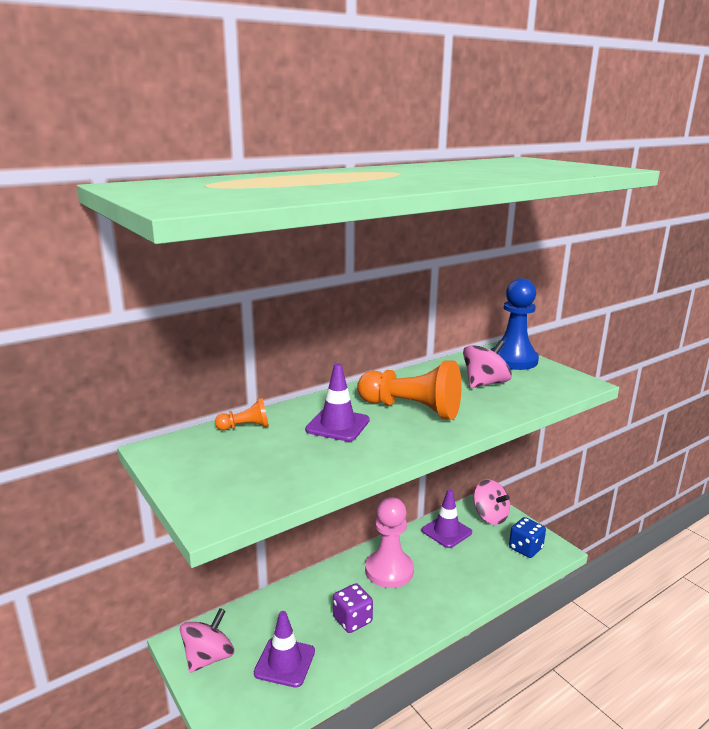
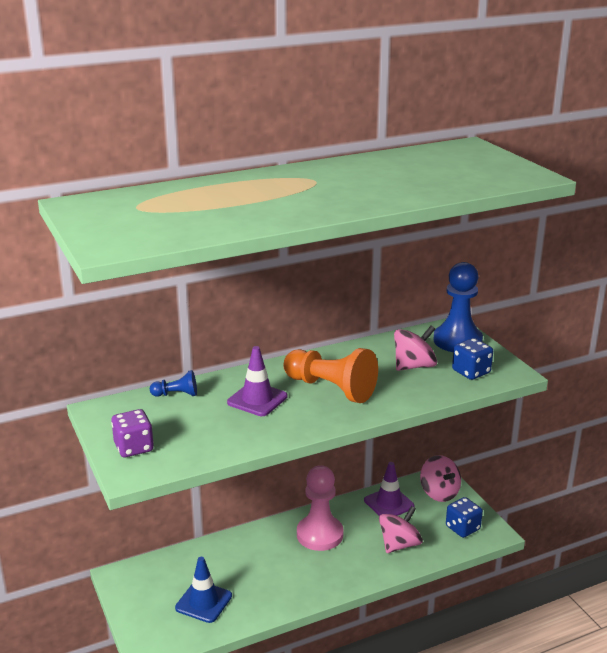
camera: 10 degrees right, 5 degrees up
pink spinning top [180,608,234,673] -> pink spinning top moved to [379,506,423,553]
orange pawn [215,398,269,430] -> blue pawn [150,370,197,397]
purple traffic cone [254,611,315,688] -> blue traffic cone [175,557,232,623]
purple dice [333,583,373,633] -> purple dice moved to [111,409,154,457]
none -> blue dice [452,338,493,380]

